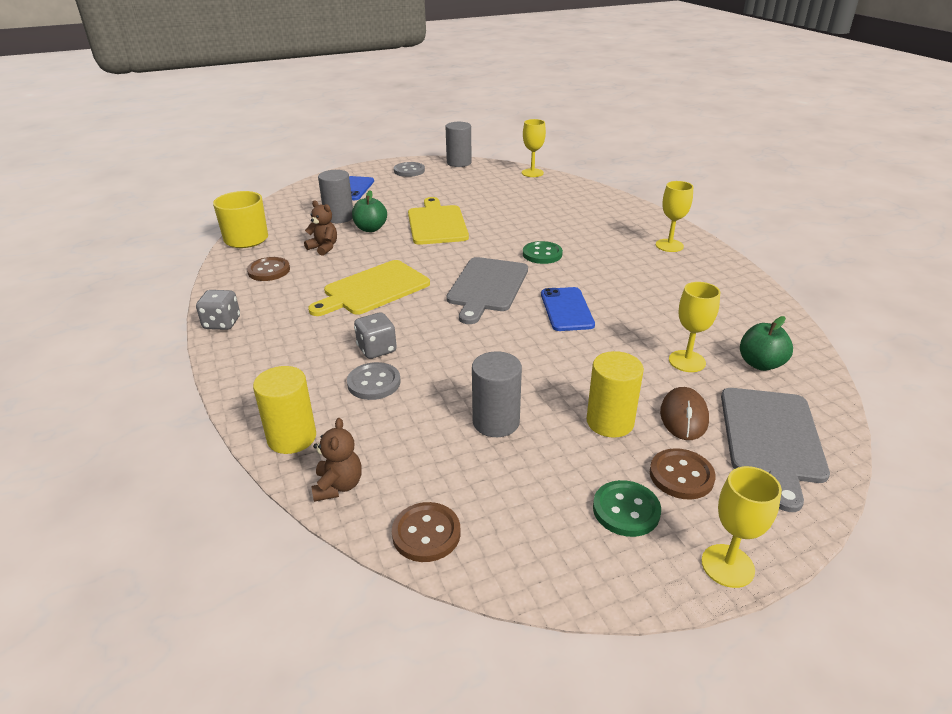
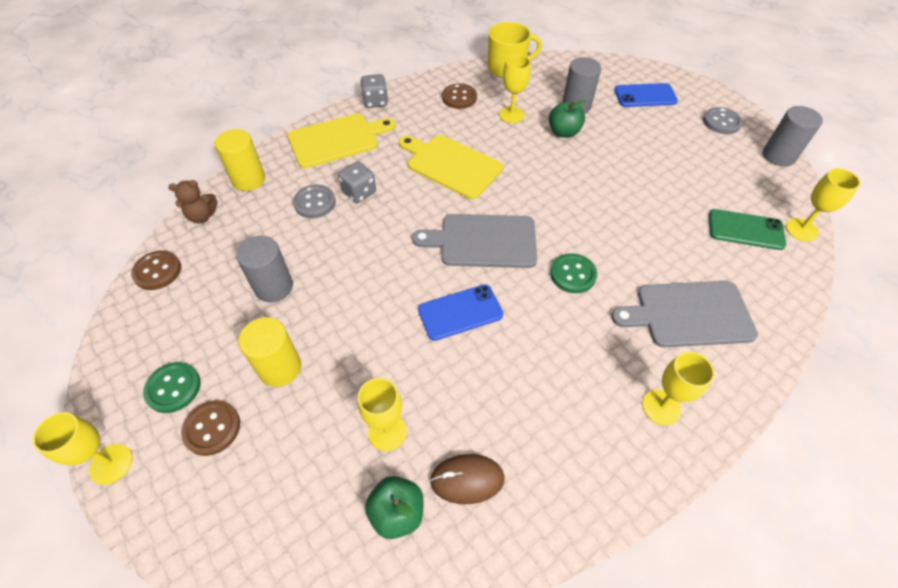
camera: 75 degrees right, 20 degrees up
brown teddy bear [304,201,337,256] -> yellow goblet [499,55,531,123]
yellow cutting board [408,197,469,245] -> yellow cutting board moved to [288,113,396,168]
brown mouse [660,387,709,440] -> brown mouse moved to [430,454,505,504]
grey cutting board [721,388,830,512] -> grey cutting board moved to [611,281,758,347]
none -> green phone [709,209,786,250]

